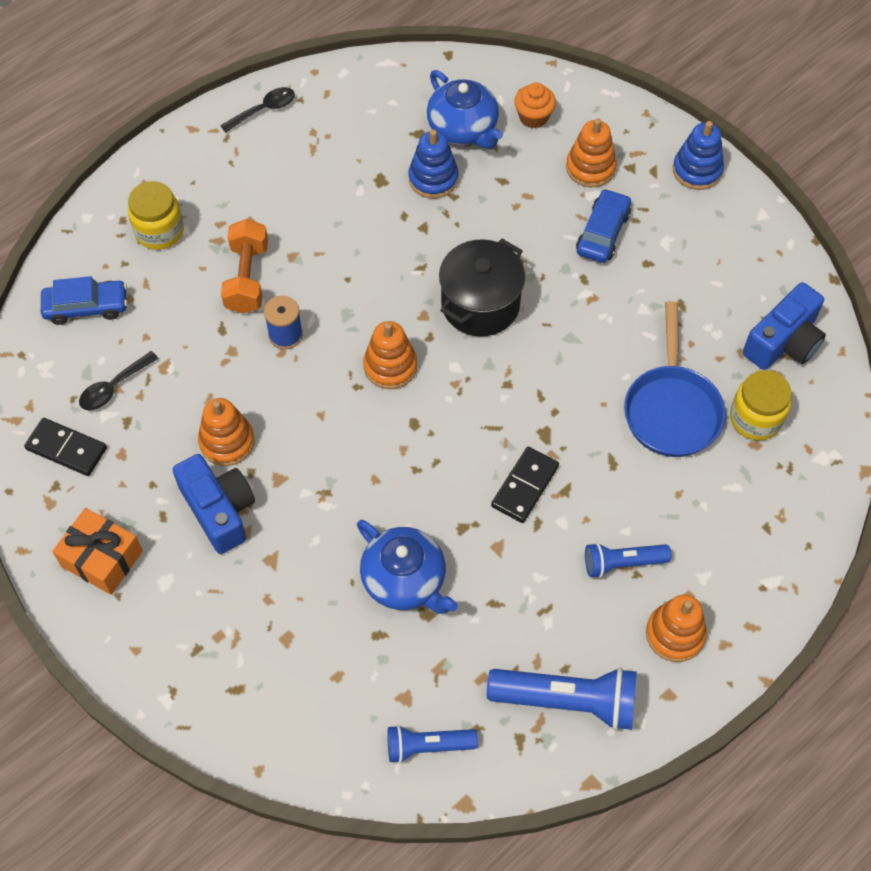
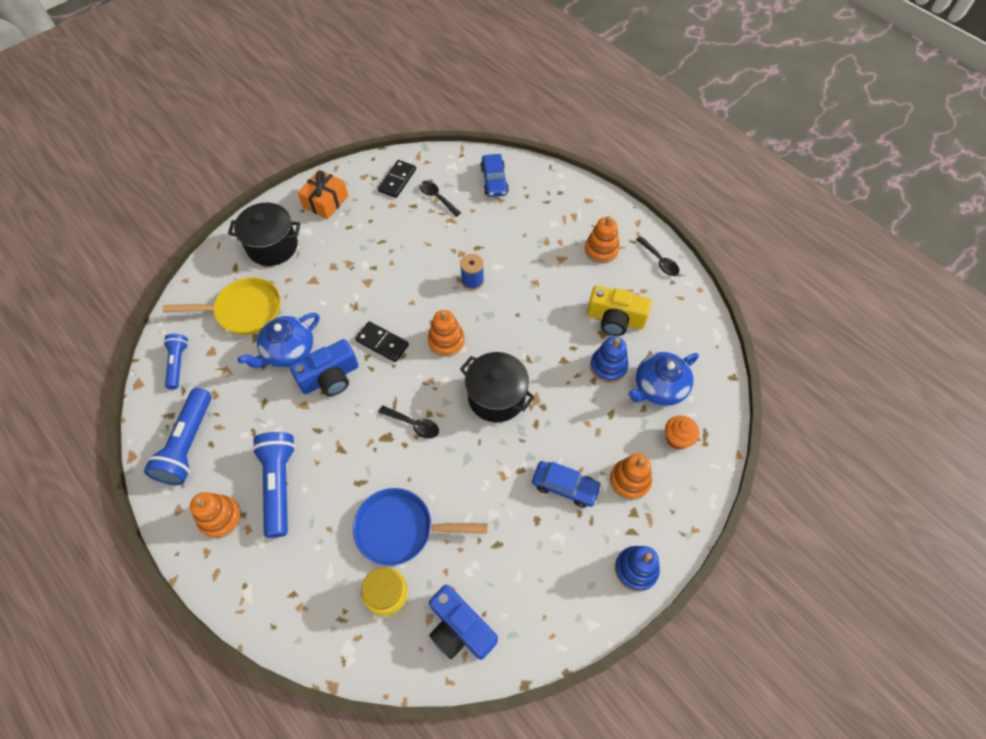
camera: 90 degrees right, 0 degrees up
yellow jar [128,181,184,250] -> none
blue camera [173,454,255,554] -> blue camera moved to [290,339,359,396]
orange stacking toy [198,398,255,466] -> orange stacking toy moved to [585,216,620,263]
orange dumbbell [221,219,268,314] -> none
black domino [491,447,559,523] -> black domino moved to [355,321,409,362]
blue flashlight [585,543,671,578] -> blue flashlight [252,432,296,538], size x1.67
none -> yellow pan [163,277,281,335]
none -> black pot [228,202,301,266]
none -> black spoon [378,406,439,439]
none -> yellow camera [587,285,652,336]

